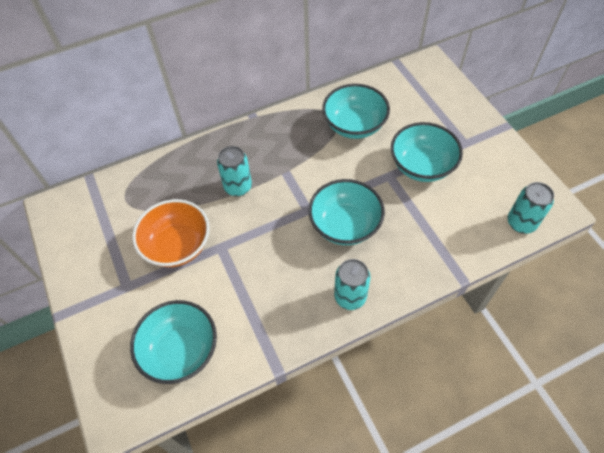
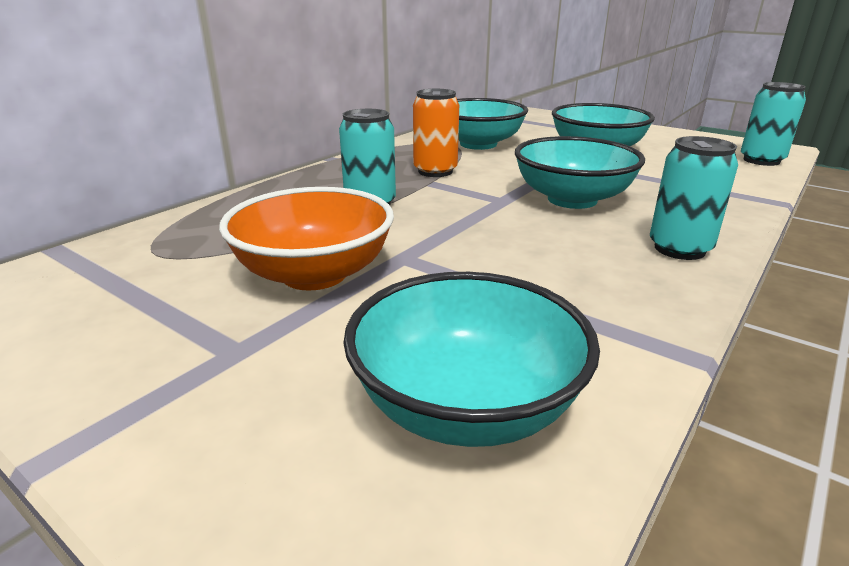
camera: 30 degrees left, 30 degrees down
none -> orange can [413,89,459,177]

